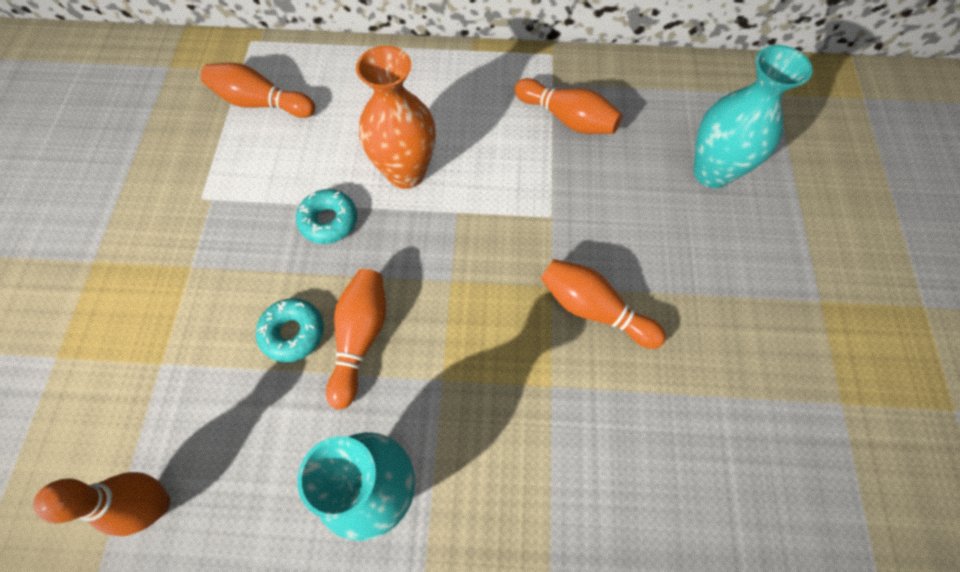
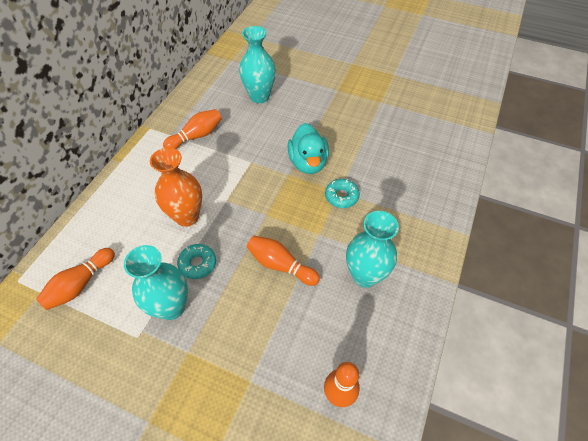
camera: 70 degrees left, 10 degrees down
turquoise donut [256,298,324,363] -> turquoise donut moved to [325,179,360,208]
orange bowling pin [541,259,666,349] -> turquoise duck [288,123,329,174]
none -> turquoise vase [124,245,188,320]

